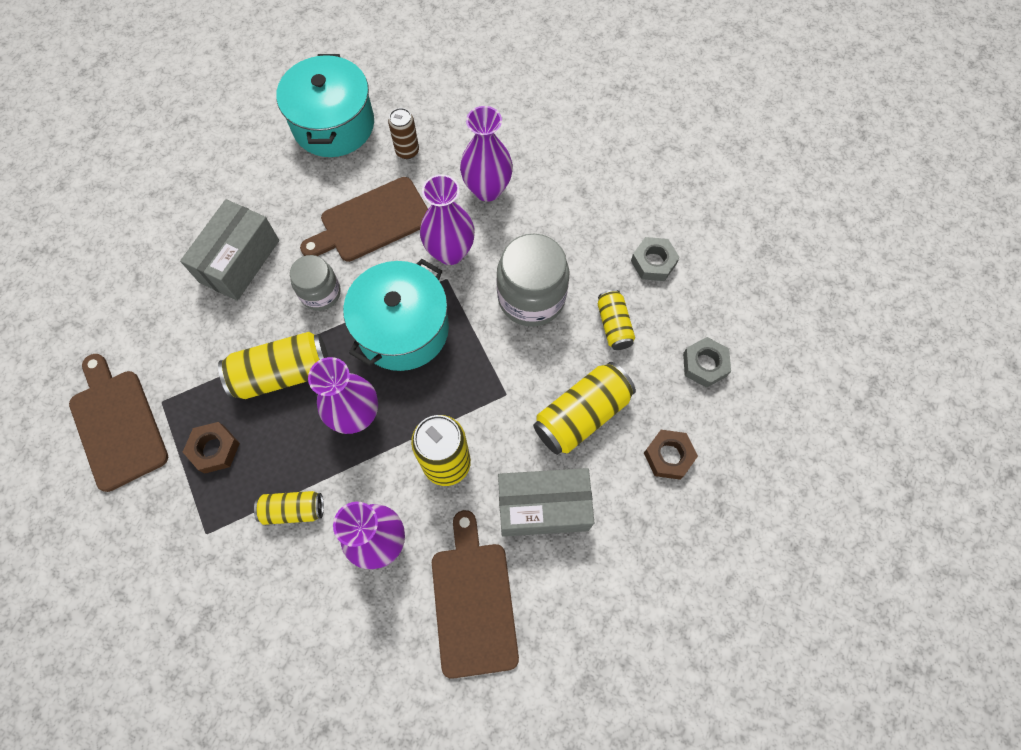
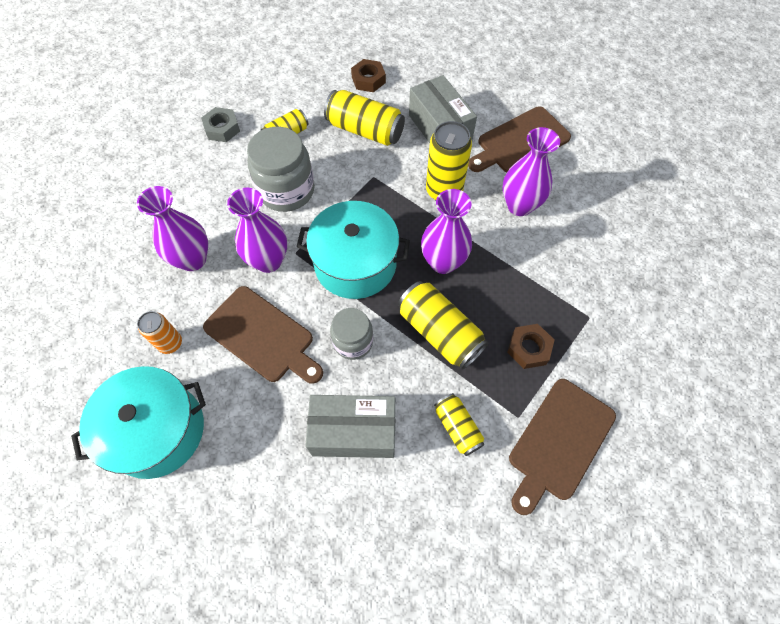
camera: 115 degrees left, 5 degrees down
yellow can [254,491,324,525] -> yellow can moved to [434,393,484,456]
brown can [388,108,419,159] -> orange can [137,311,182,354]
grey nut [683,337,731,388] -> none

